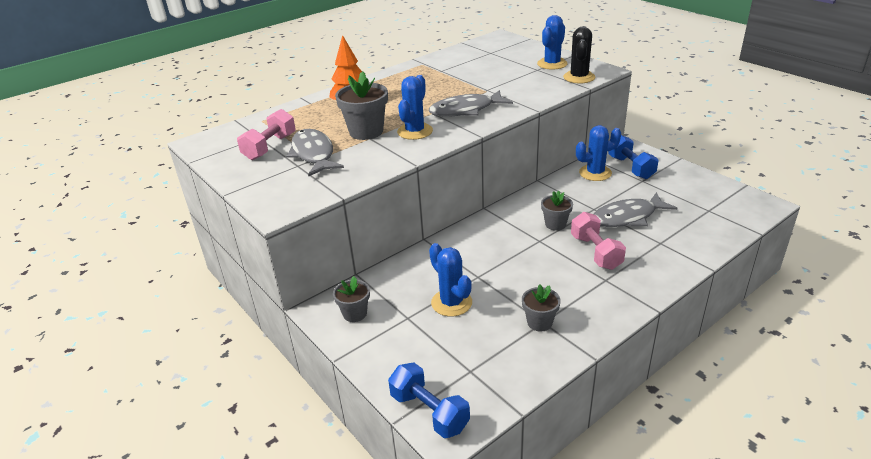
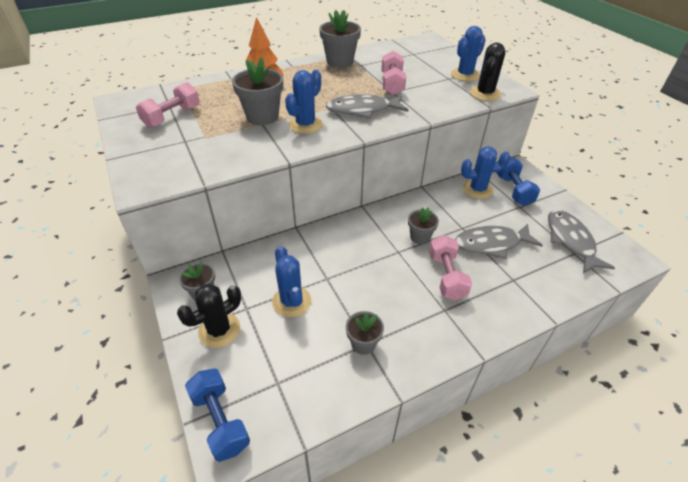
camera: 10 degrees right, 10 degrees up
grey fish [286,129,344,177] -> grey fish moved to [548,210,615,273]
none -> black cactus [177,283,241,348]
none -> grey flower pot [319,10,361,68]
none -> pink dumbbell [381,51,406,95]

